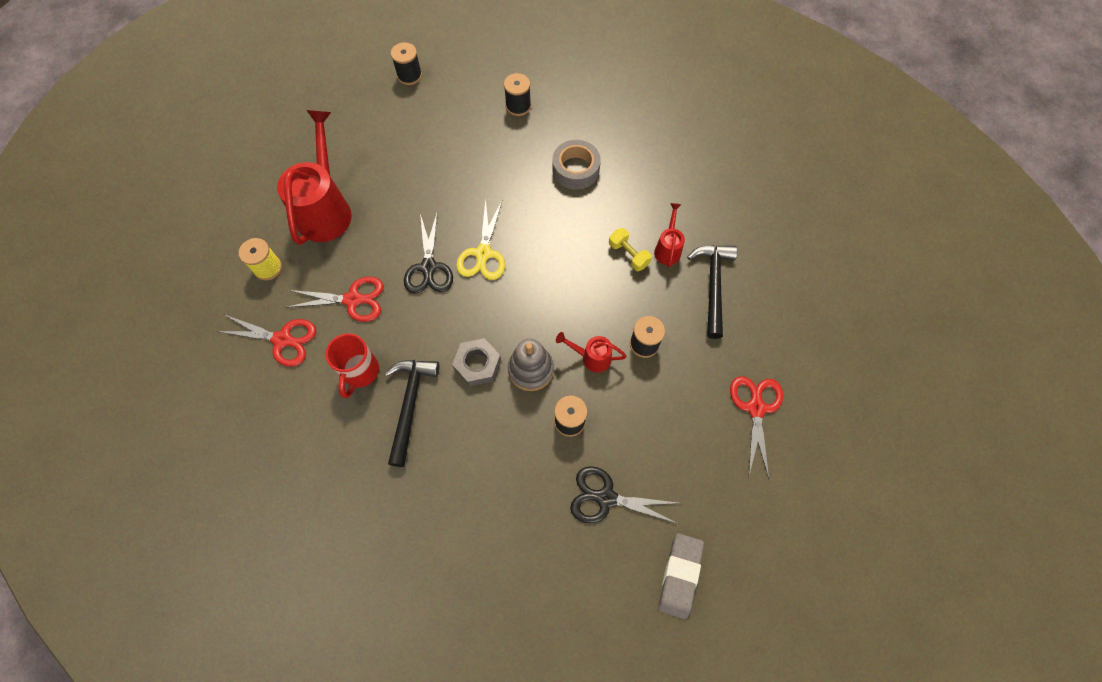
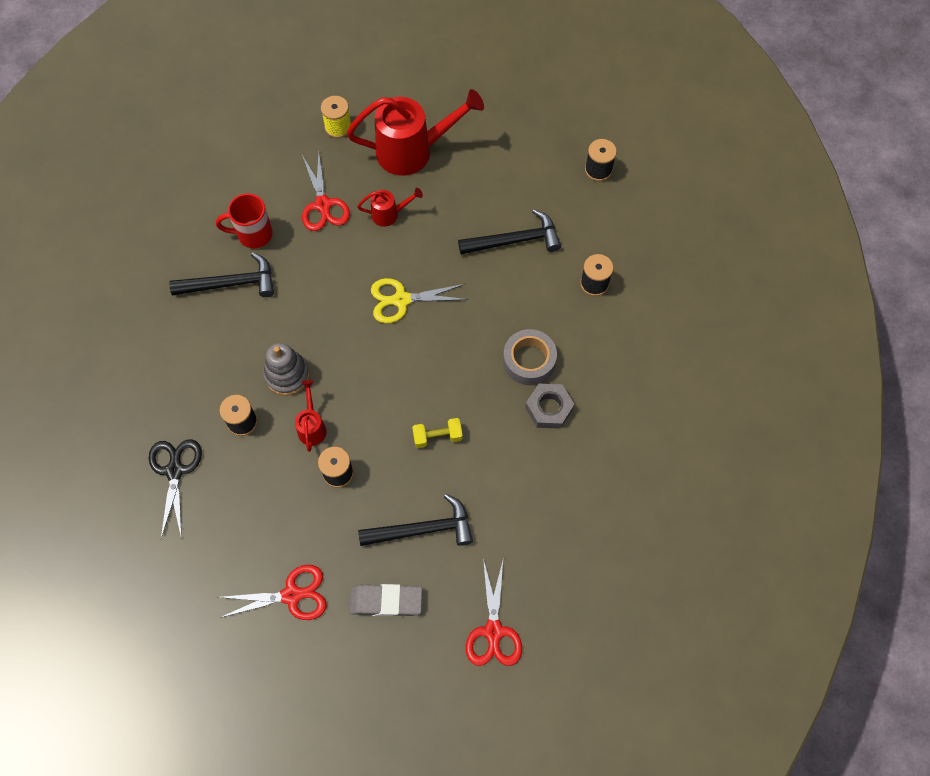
camera: 75 degrees right, 0 degrees up
red scissors [216,314,316,367] -> red scissors moved to [466,559,522,666]
black scissors [404,213,453,294] -> none
grey nut [452,338,501,387] -> grey nut moved to [525,384,574,429]
yellow dumbbell [609,228,652,271] -> yellow dumbbell turned 45 degrees clockwise [412,418,463,448]
red watering can [654,203,685,267] -> red watering can moved to [357,188,423,227]
grey eraser [658,533,704,619] -> grey eraser moved to [349,584,422,616]
none -> black hammer [458,209,561,254]

